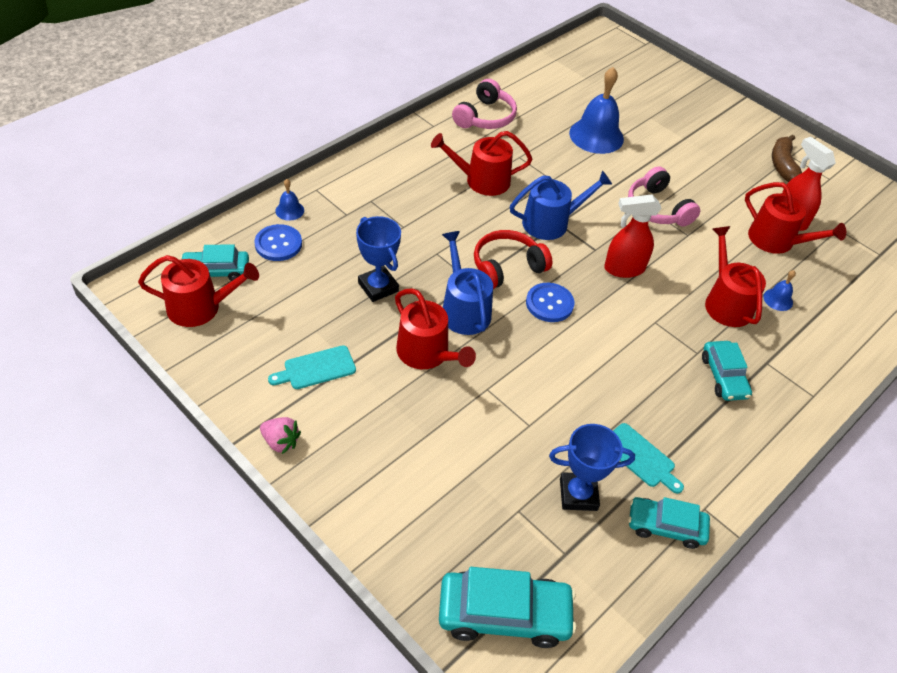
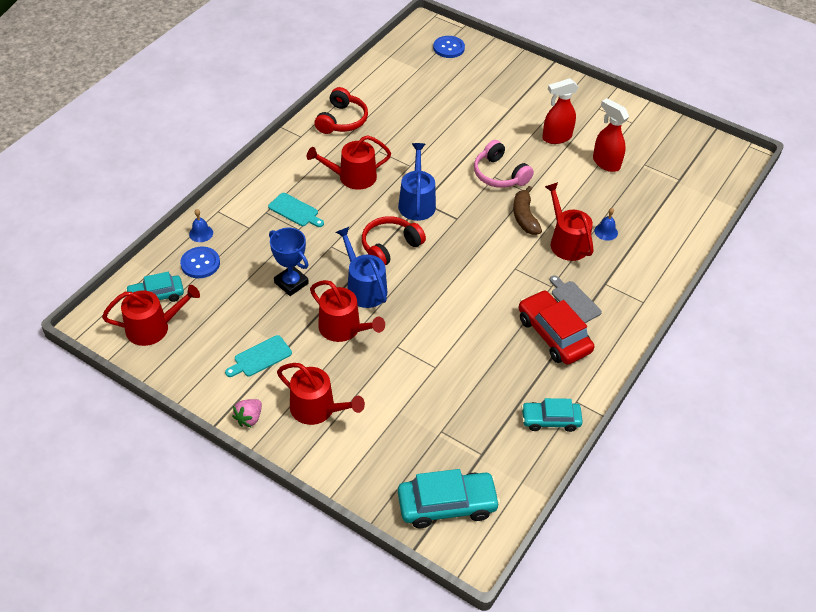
camera: 10 degrees left, 0 degrees up
pink strawberry [260,417,301,454] -> pink strawberry turned 105 degrees clockwise [232,399,262,428]
pink headphones [452,79,517,129] -> red headphones [314,87,368,134]
blue watering can [510,171,612,240] -> blue watering can turned 60 degrees counterclockwise [398,143,436,221]
blue button [526,283,574,322] -> blue button moved to [433,36,465,58]
blue trophy [549,424,635,511] -> none
blue bell [569,67,624,154] -> none
red spray bottle [604,194,662,278] -> red spray bottle moved to [542,78,578,144]
turquoise cutting board [613,423,684,494] -> turquoise cutting board moved to [268,193,324,227]
turquoise car [702,341,752,401] -> grey cutting board [550,275,602,323]
red watering can [745,182,846,254] -> red watering can moved to [277,363,365,425]
brown banana [772,135,802,182] -> brown banana moved to [513,186,542,235]
none -> red car [519,290,594,365]

